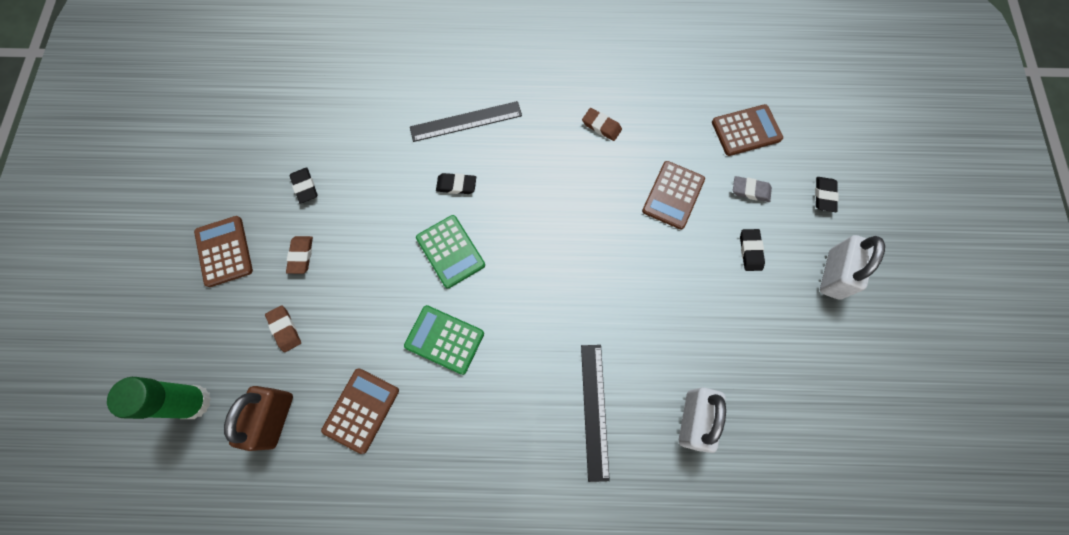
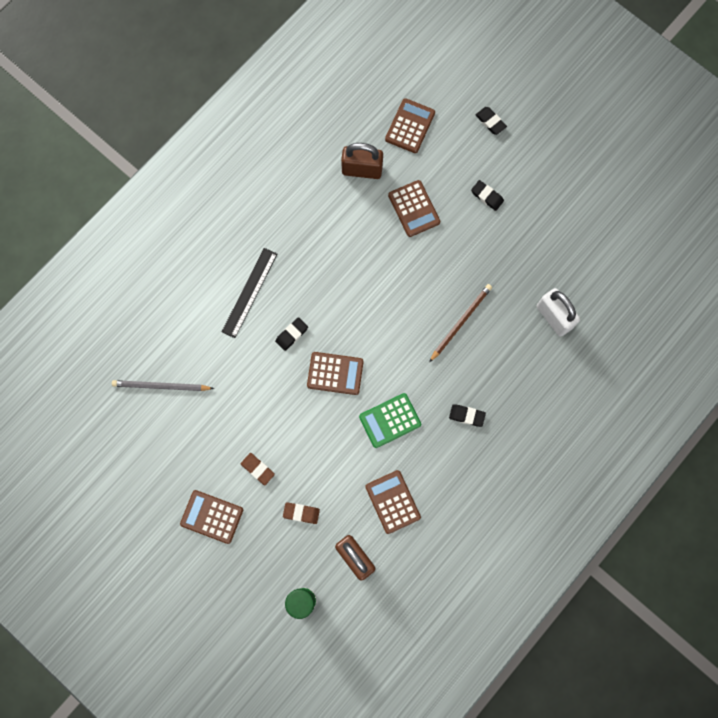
camera: 50 degrees left, 5 degrees up
black eraser [290,167,317,204] -> black eraser moved to [449,404,486,427]
green calculator [416,215,485,288] -> brown calculator [307,352,364,395]
black ruler [581,345,610,482] -> none
brown eraser [582,108,622,141] -> none
grey eraser [733,176,772,202] -> none
white padlock [820,235,885,300] -> none
none -> grey pencil [112,380,214,391]
none -> brown padlock [341,143,383,179]
none -> brown pencil [429,284,492,362]

